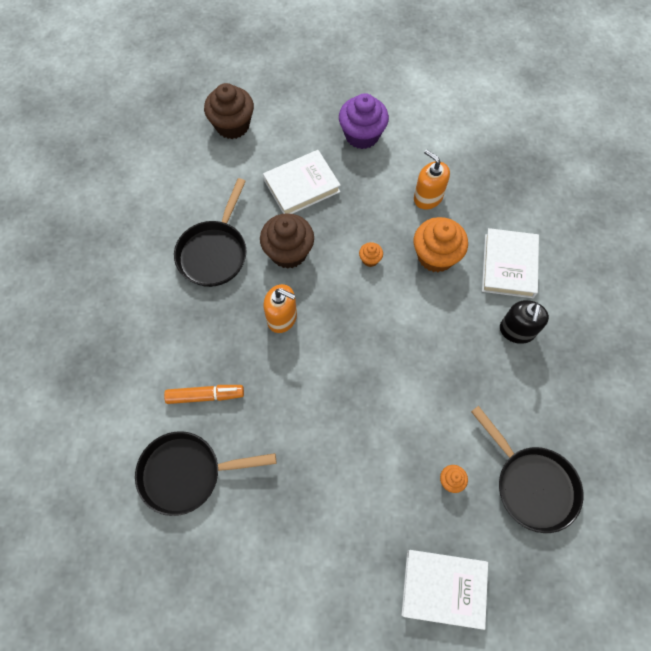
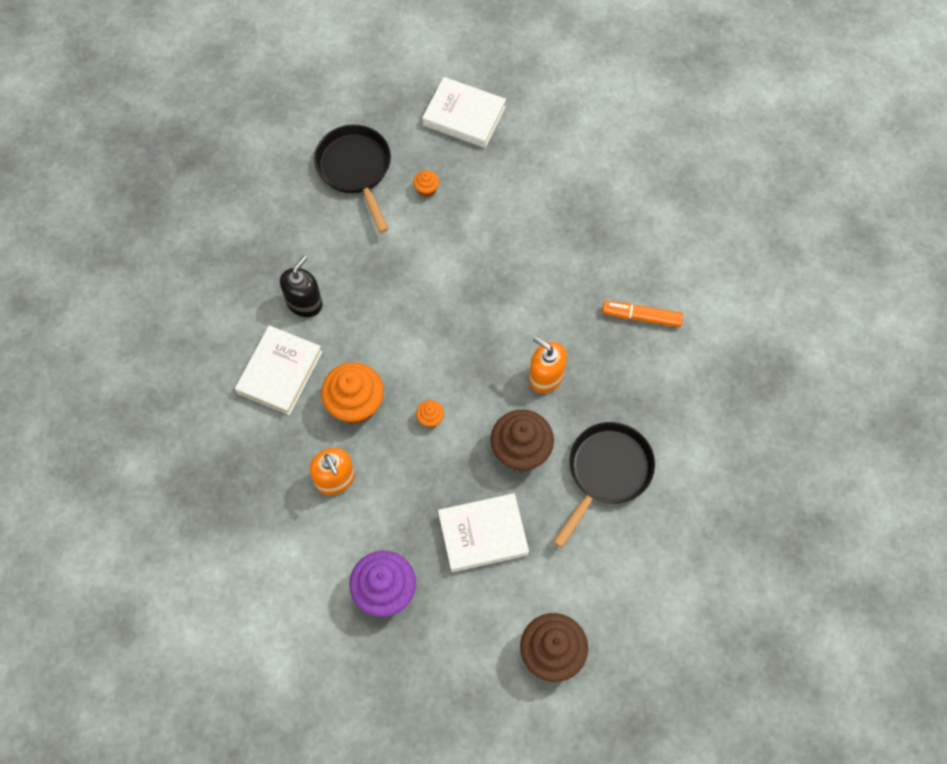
camera: 165 degrees left, 0 degrees up
black pan [135,431,277,516] -> none

